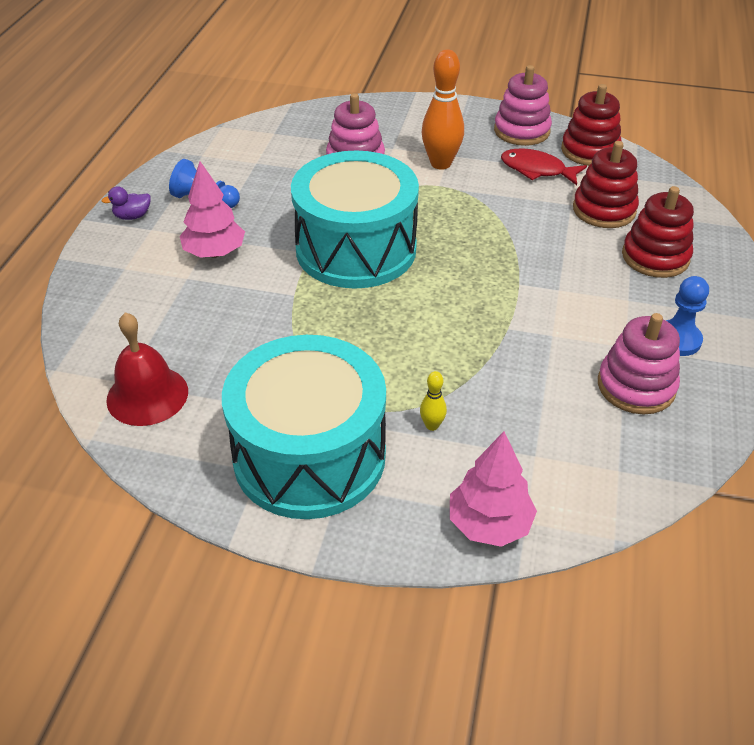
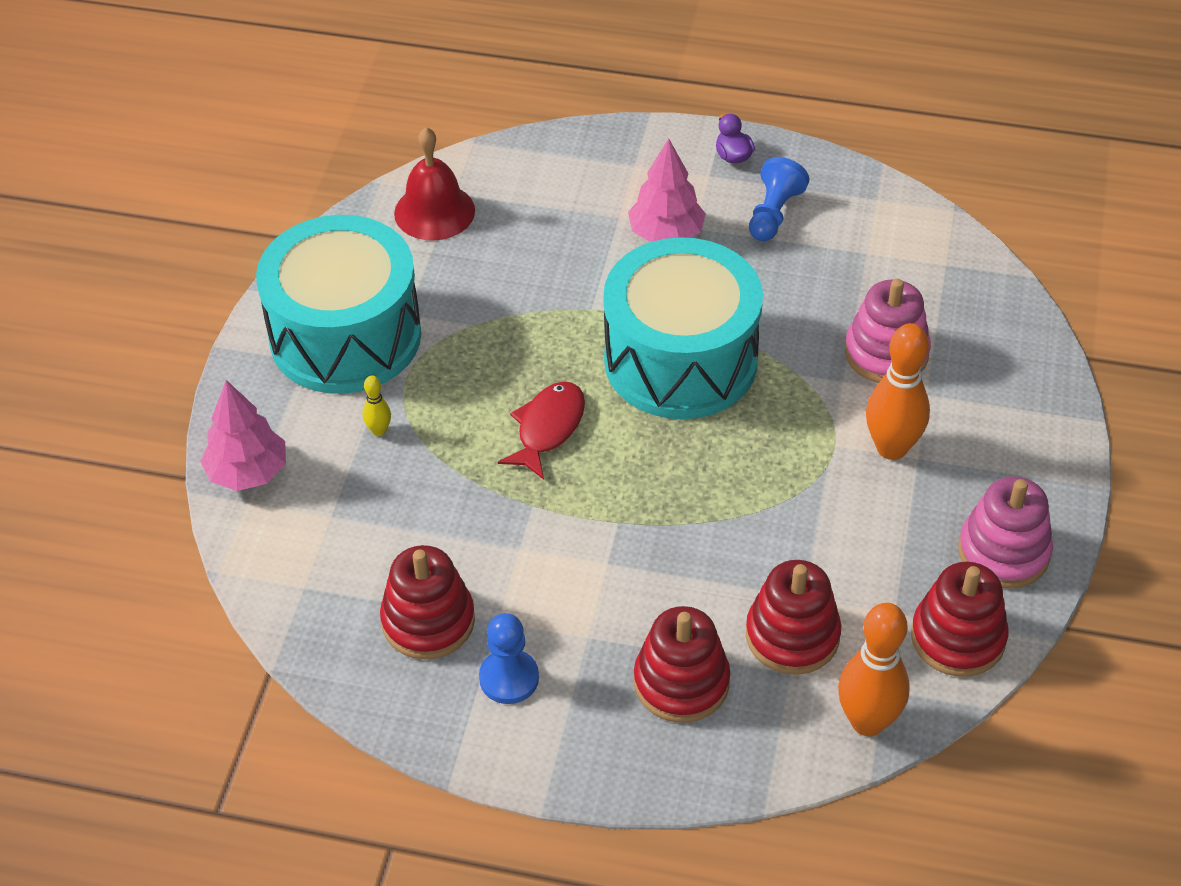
camera: 90 degrees right, 5 degrees up
red fish [501,148,587,185] -> red fish moved to [498,381,585,480]
pink stacking toy [598,313,680,414] -> red stacking toy [380,545,475,660]
none -> orange bowling pin [838,603,910,736]

